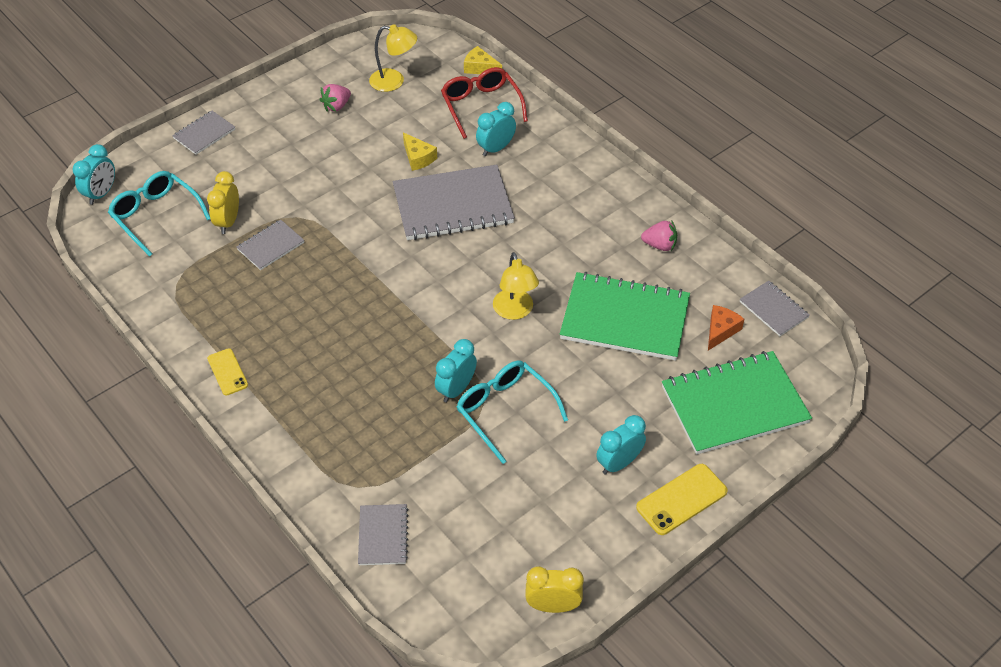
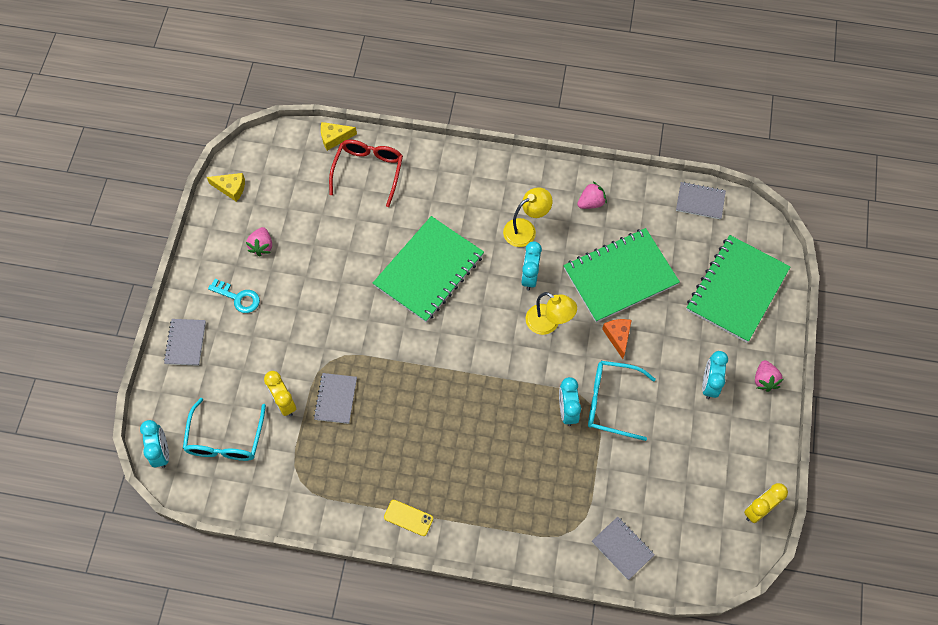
camera: 40 degrees left, 15 degrees up
turquoise glasses [108,171,210,257] -> turquoise glasses turned 90 degrees counterclockwise [183,398,266,461]
yellow lamp [369,24,417,92] -> yellow lamp moved to [503,187,552,247]
grey notebook [393,165,515,240] -> green notebook [373,216,484,322]
yellow cheese [403,132,437,171] -> yellow cheese moved to [207,173,245,202]
red glasses [441,67,528,139] -> red glasses turned 75 degrees clockwise [329,140,403,207]
turquoise clock [476,102,516,156] -> turquoise clock moved to [521,241,542,290]
yellow phone [636,464,728,535] -> pink strawberry [755,360,783,392]
orange cheese [708,305,744,351] -> orange cheese moved to [602,319,632,359]
none -> turquoise key [208,279,260,313]

